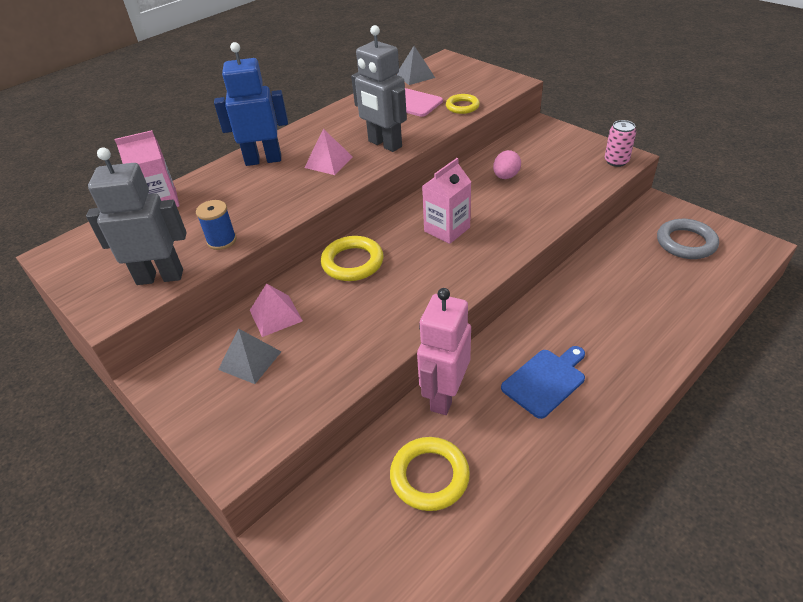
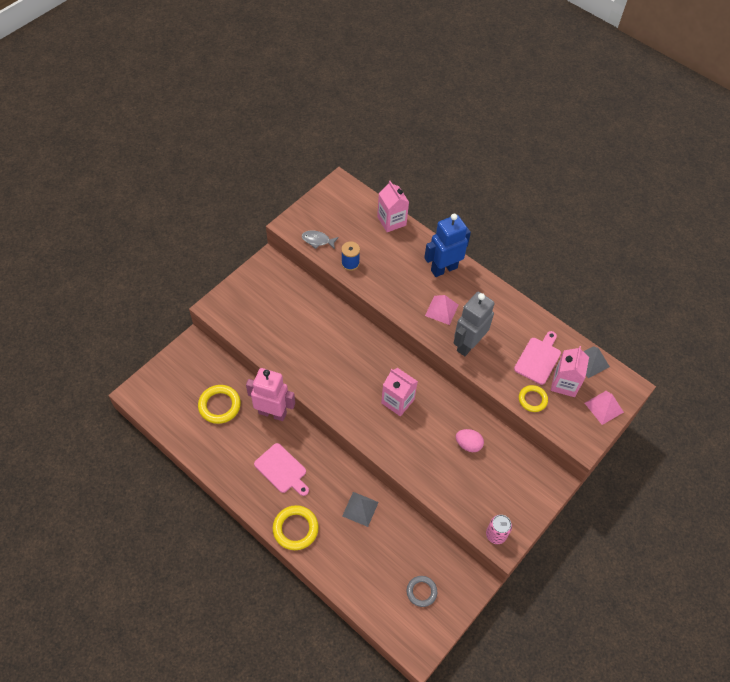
camera: 80 degrees right, 15 degrees up
grey robot [86,147,187,285] -> grey fish [302,230,339,249]
blue robot [214,42,288,166] -> blue robot turned 105 degrees counterclockwise [424,214,471,277]
grey pyramid [218,328,281,384] -> grey pyramid moved to [342,492,379,527]
pink pyramid [250,283,303,337] -> pink pyramid moved to [585,391,624,425]
yellow ring [321,236,384,281] -> yellow ring moved to [273,505,319,550]
blue cutting board [501,346,585,419] -> pink cutting board [254,443,309,496]
grey ring [657,219,719,259] -> grey ring [407,576,437,607], size x0.65
none -> pink carton [551,346,589,397]

